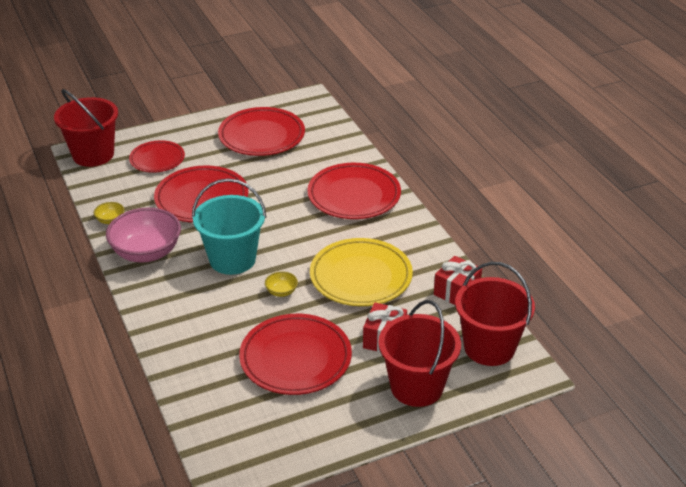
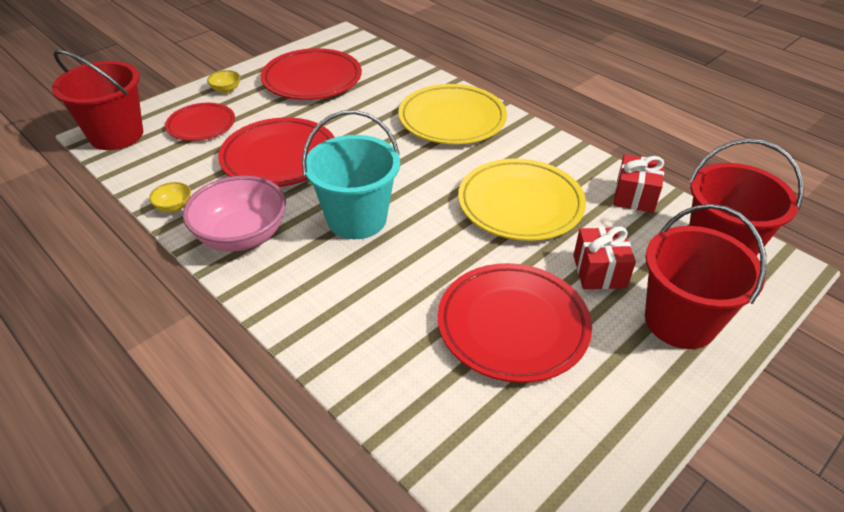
camera: 20 degrees left, 5 degrees up
yellow bowl [265,271,298,297] -> yellow bowl moved to [207,70,240,93]
red plate [307,163,401,219] -> yellow plate [398,84,507,144]

